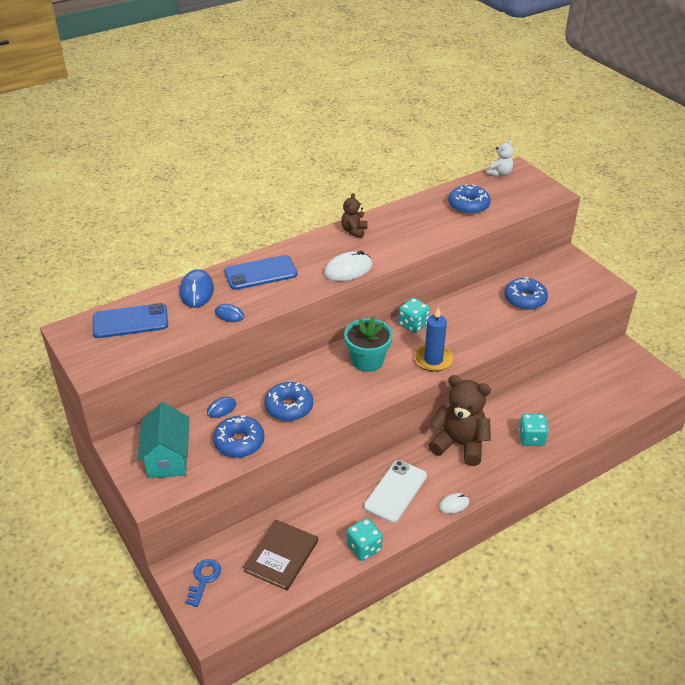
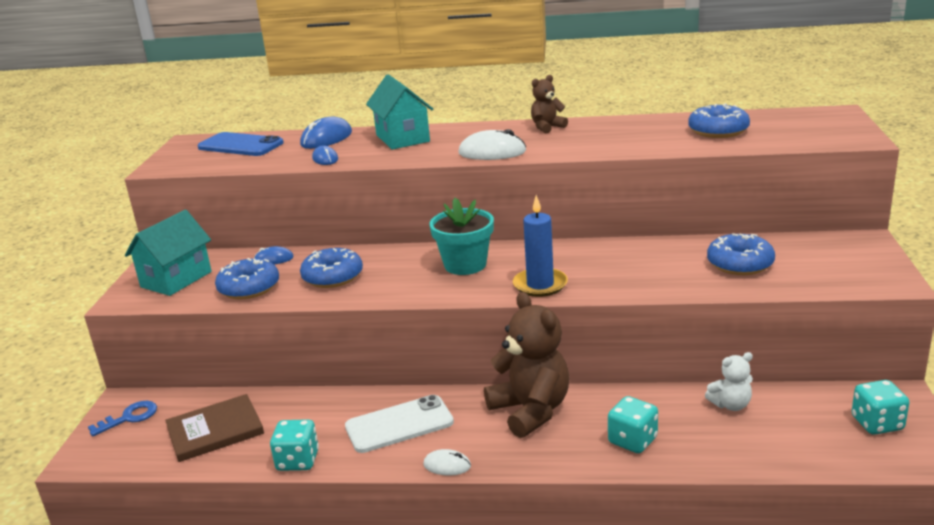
camera: 40 degrees right, 15 degrees down
blue phone [224,255,297,290] -> turquoise house [366,74,433,150]
turquoise dice [398,298,430,333] -> turquoise dice moved to [852,380,910,435]
white teddy bear [486,140,513,177] -> white teddy bear moved to [705,352,753,411]

